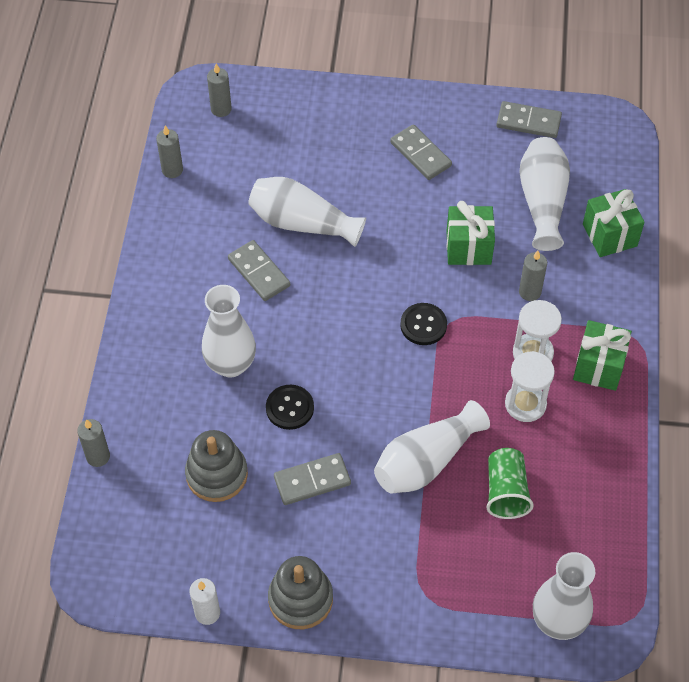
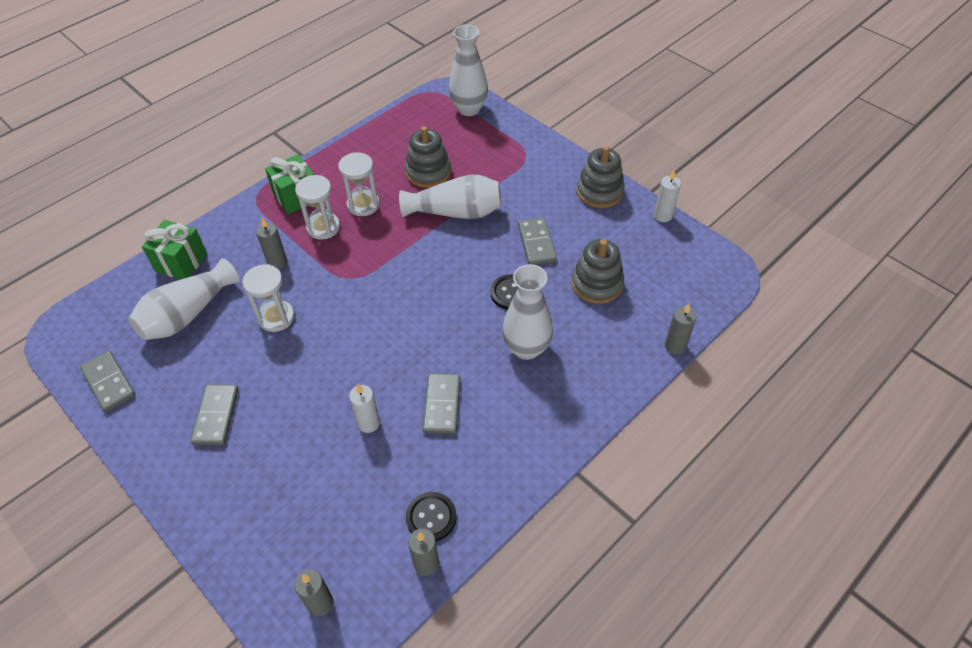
camera: 140 degrees left, 5 degrees down
white vase [248,177,366,247] -> white candle [349,384,380,433]
grey domino [274,453,351,505] -> grey domino turned 60 degrees clockwise [518,217,557,265]
black button [400,303,447,345] -> black button moved to [406,492,457,541]
green gift [446,201,495,265] -> white hourglass [242,264,295,332]
green cup [486,448,534,519] -> grey stacking toy [405,126,451,188]

